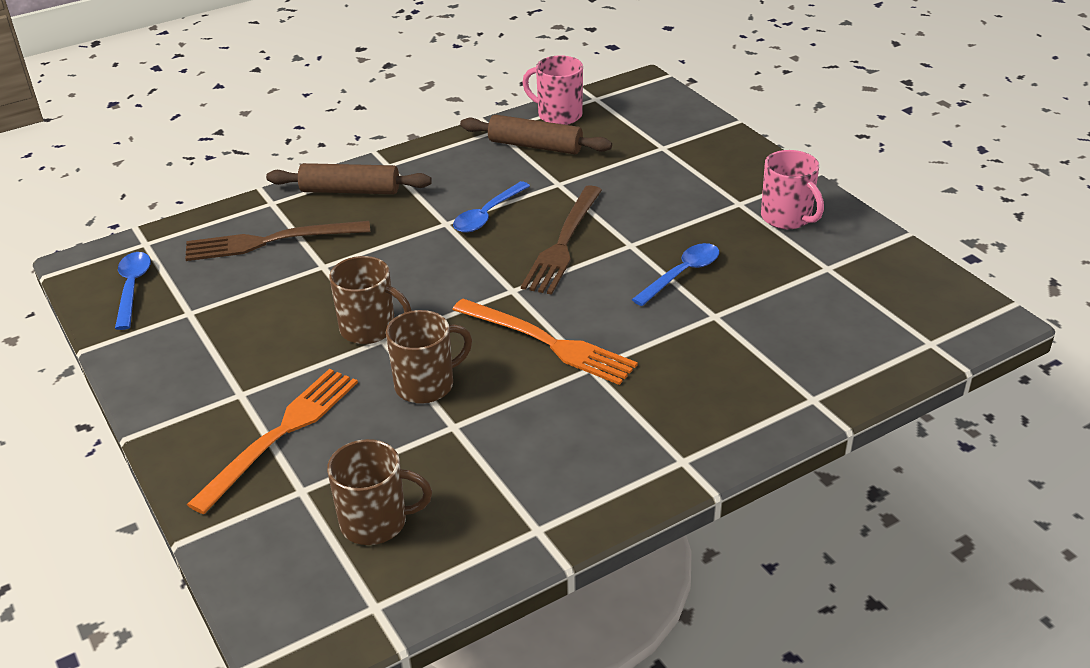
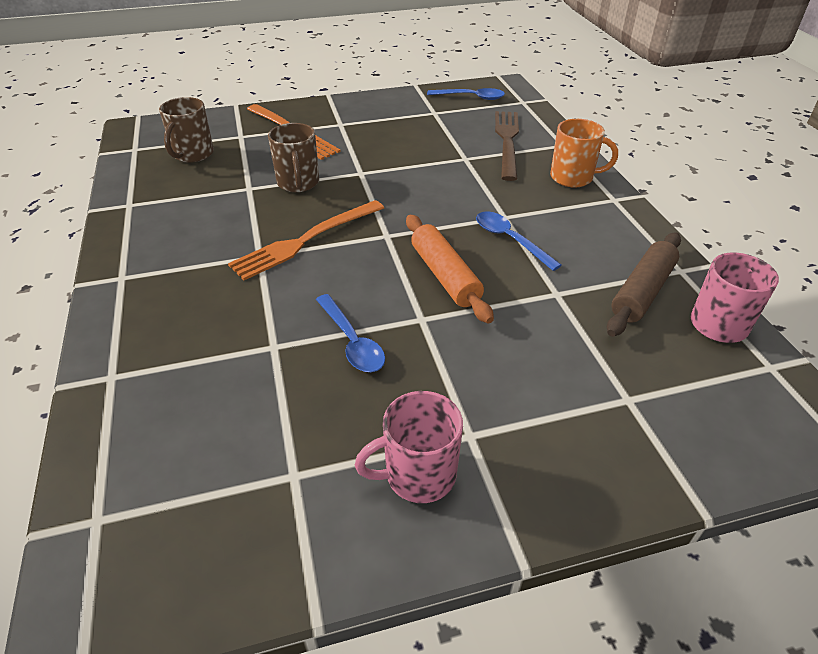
camera: 105 degrees right, 5 degrees up
brown rolling pin [266,163,432,194] -> orange mug [550,119,618,188]
brown mug [329,256,412,344] -> none
brown fork [521,185,602,295] -> orange rolling pin [406,215,494,324]

